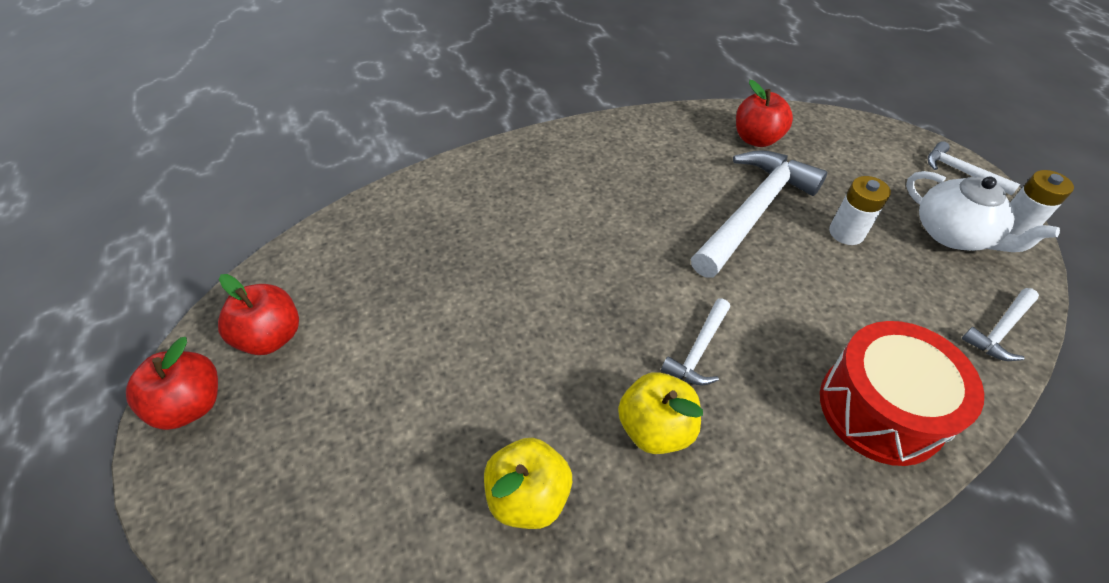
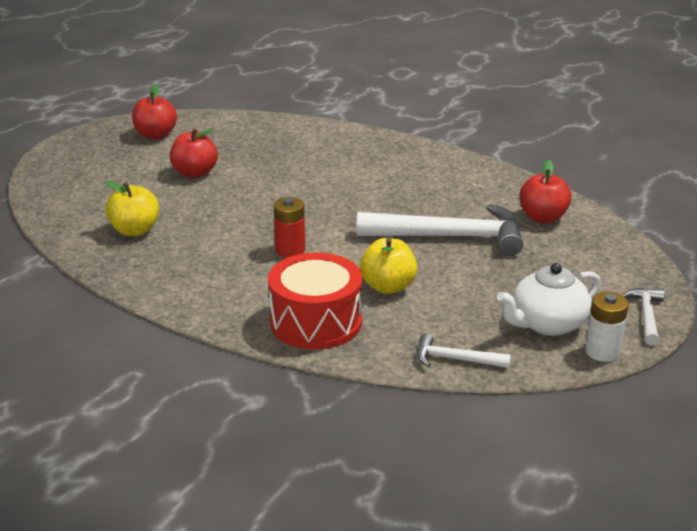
camera: 55 degrees right, 20 degrees down
red apple [126,337,218,430] -> red apple moved to [170,128,218,178]
yellow apple [618,372,703,454] -> yellow apple moved to [360,238,417,294]
white hammer [661,298,730,385] -> red battery [274,197,305,258]
white battery [829,176,891,245] -> none
white teapot [906,171,1060,252] -> white teapot turned 45 degrees clockwise [497,263,601,336]

